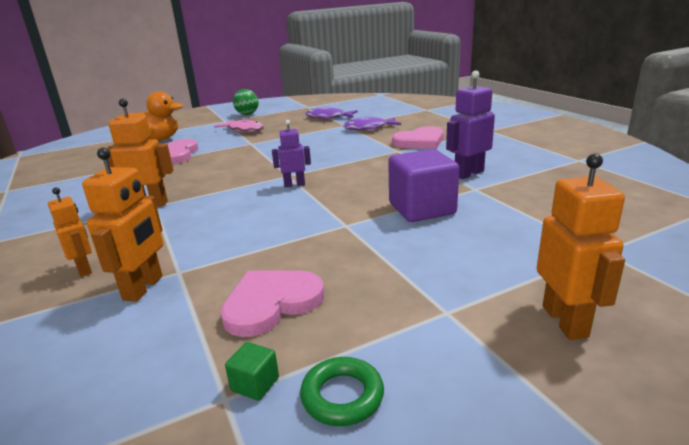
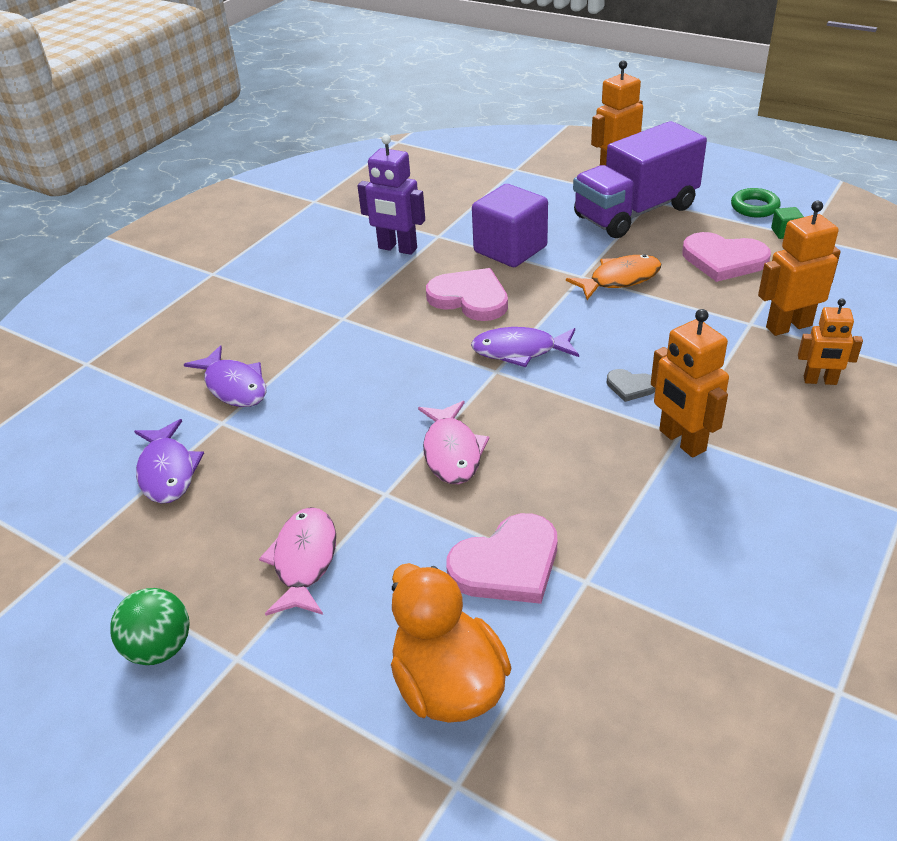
camera: 120 degrees left, 15 degrees up
orange robot [48,187,92,277] -> orange robot turned 105 degrees counterclockwise [798,298,863,385]
purple robot [272,120,311,187] -> purple fish [471,327,579,367]
pink heart [392,126,444,149] -> pink heart moved to [426,268,508,321]
none -> pink fish [418,401,489,484]
none -> orange fish [566,254,661,300]
none -> purple truck [573,121,707,238]
none -> grey heart [607,369,655,402]

